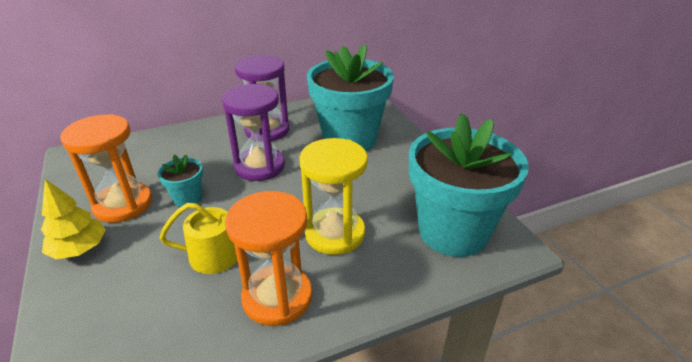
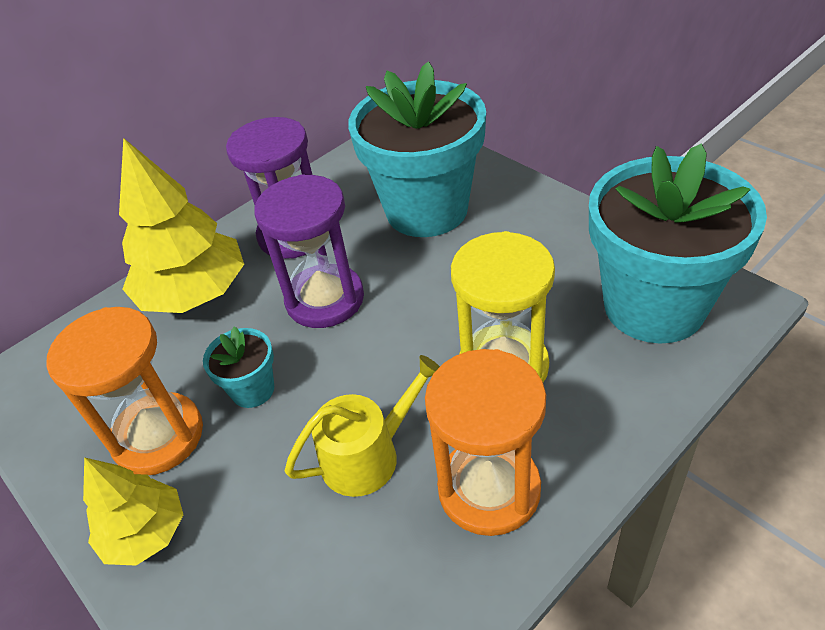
camera: 15 degrees left, 10 degrees up
none -> yellow tree [119,138,244,313]

